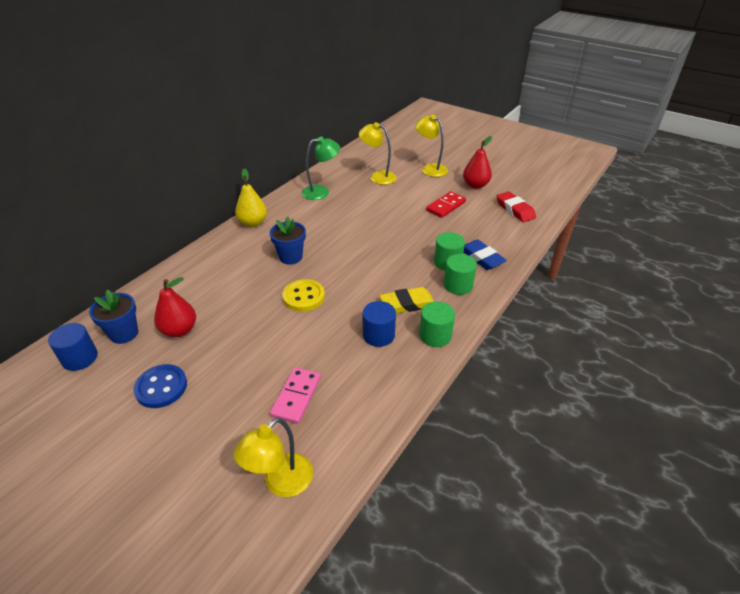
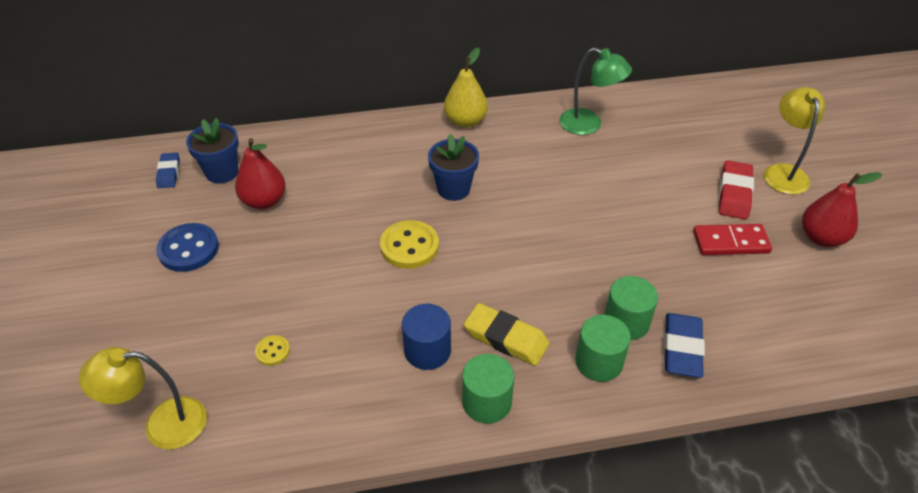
camera: 45 degrees right, 5 degrees up
blue cylinder [48,323,98,371] -> blue eraser [156,152,180,188]
pink domino [270,367,321,424] -> yellow button [255,335,290,366]
yellow lamp [359,122,397,185] -> none
red eraser [497,191,536,222] -> red eraser moved to [719,160,754,219]

